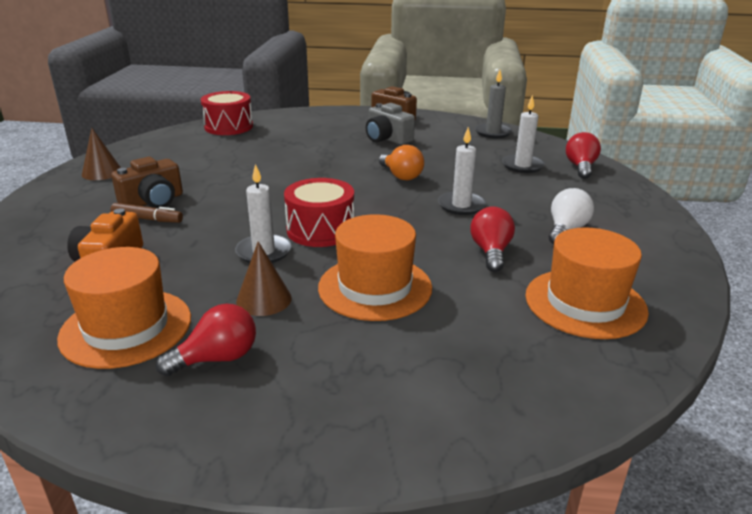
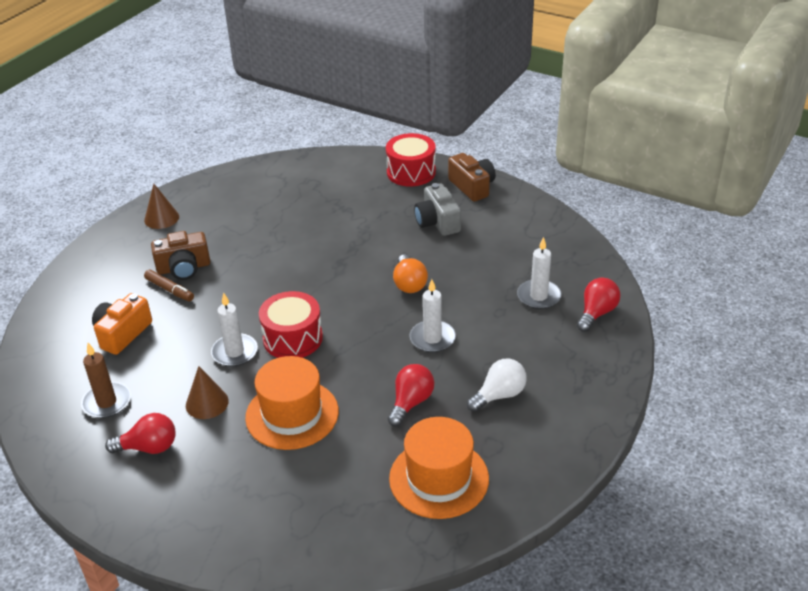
camera: 25 degrees right, 10 degrees up
orange hat [57,247,191,369] -> brown candle [81,343,131,418]
red drum [201,91,253,135] -> red drum moved to [386,133,436,186]
grey candle [475,70,512,138] -> none

